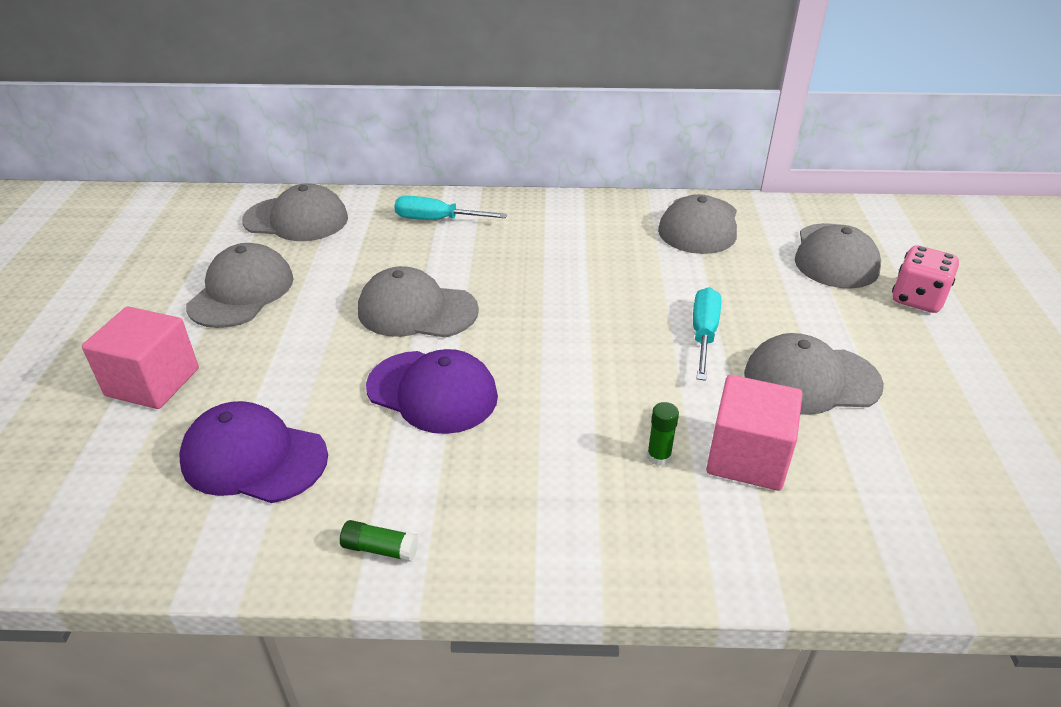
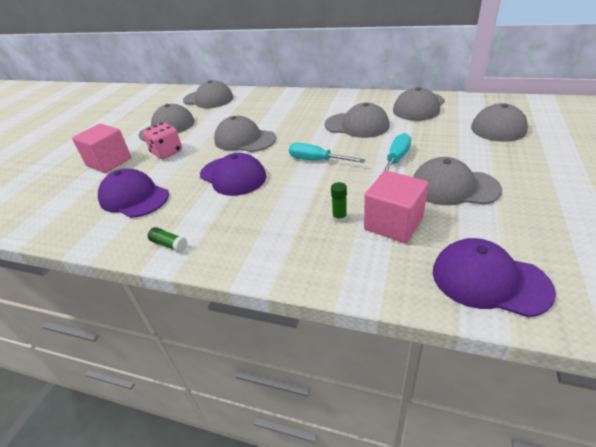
camera: 20 degrees right, 0 degrees up
turquoise screwdriver [394,196,507,220] -> turquoise screwdriver moved to [289,143,365,163]
pink dice [892,246,959,313] -> pink dice moved to [143,122,182,159]
none -> grey cap [325,103,389,138]
none -> purple cap [433,238,556,317]

